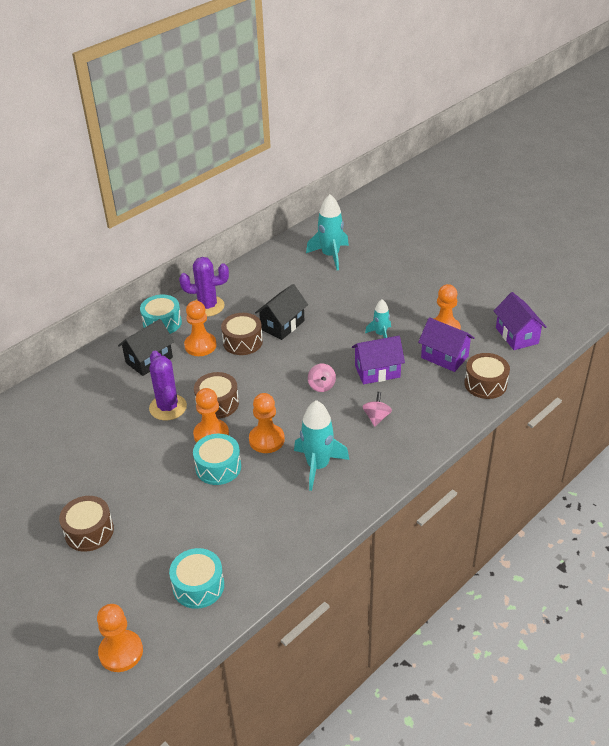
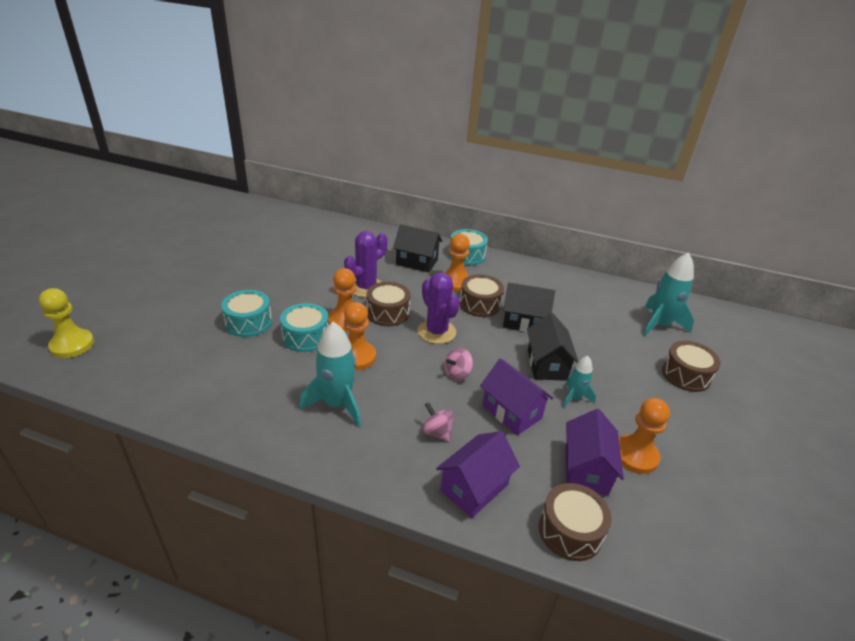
camera: 60 degrees right, 5 degrees down
brown drum [59,496,114,552] -> brown drum moved to [662,341,721,392]
orange pawn [97,604,143,672] -> yellow pawn [39,288,94,358]
turquoise drum [169,548,224,609] -> turquoise drum moved to [221,290,272,337]
purple cactus [179,257,229,317] -> purple cactus moved to [417,273,460,344]
pink spinning top [362,392,392,427] -> pink spinning top turned 120 degrees counterclockwise [421,402,454,442]
purple house [494,292,547,350] -> purple house moved to [436,431,520,518]
none -> black house [527,313,578,381]

